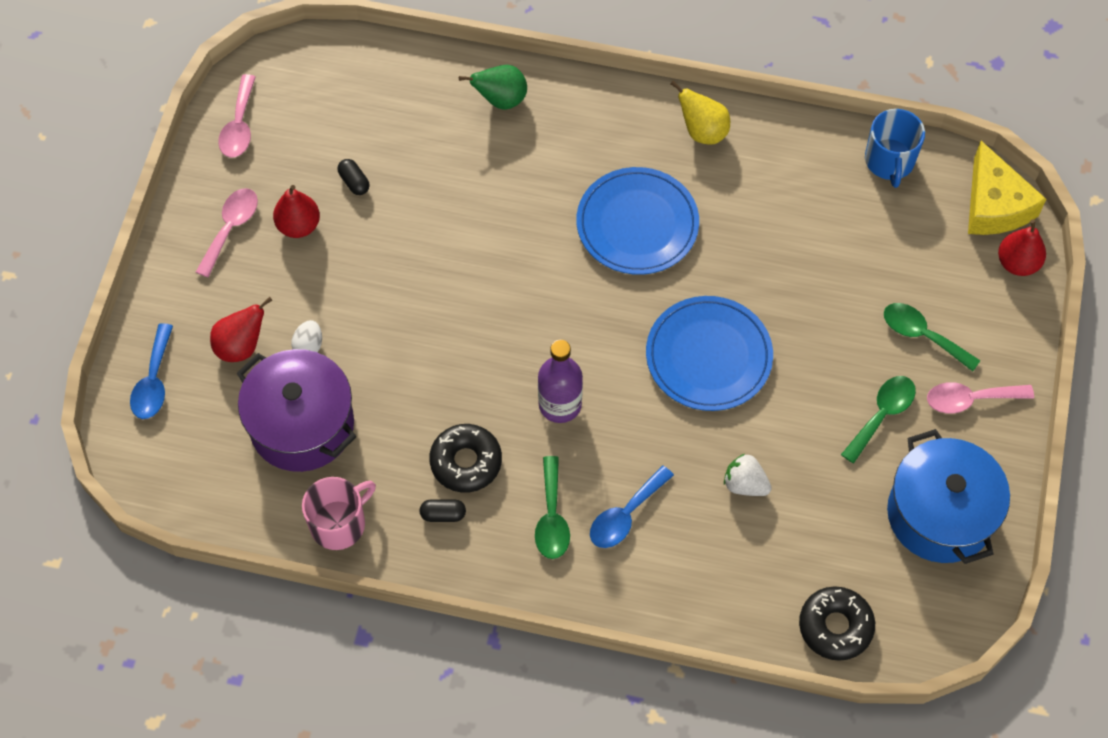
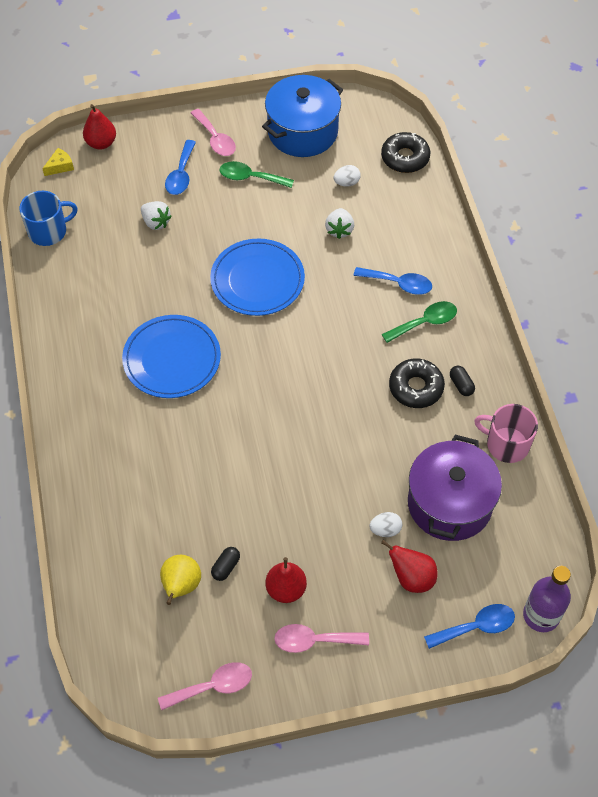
camera: 115 degrees left, 5 degrees down
green pear [459,65,527,110] -> none
purple bottle [538,340,583,423] -> purple bottle moved to [523,566,571,632]
yellow pear [670,81,730,145] -> yellow pear moved to [160,555,201,605]
green spoon [884,303,980,371] -> blue spoon [165,140,196,195]
yellow cheese [968,141,1046,235] -> yellow cheese [42,148,74,176], size x0.46
none -> white strawberry [141,201,172,230]
none -> white egg [333,165,361,187]

